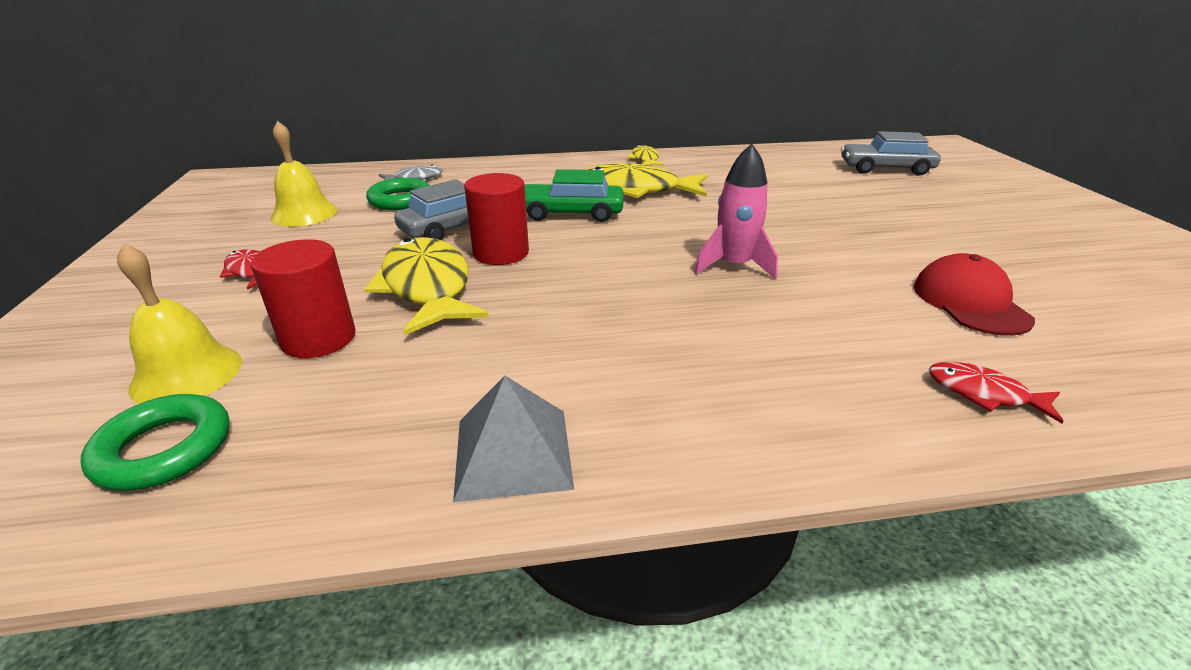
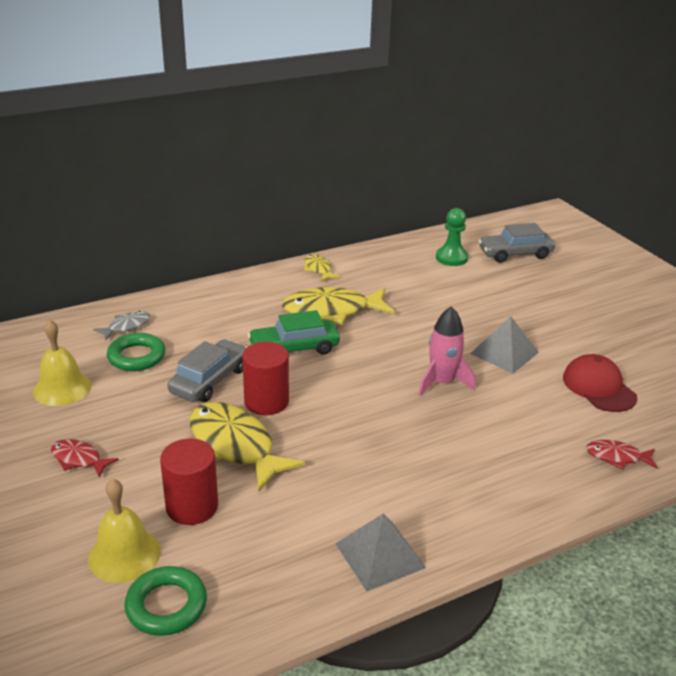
camera: 20 degrees left, 0 degrees up
none -> green pawn [436,208,468,266]
none -> grey pyramid [470,316,539,374]

